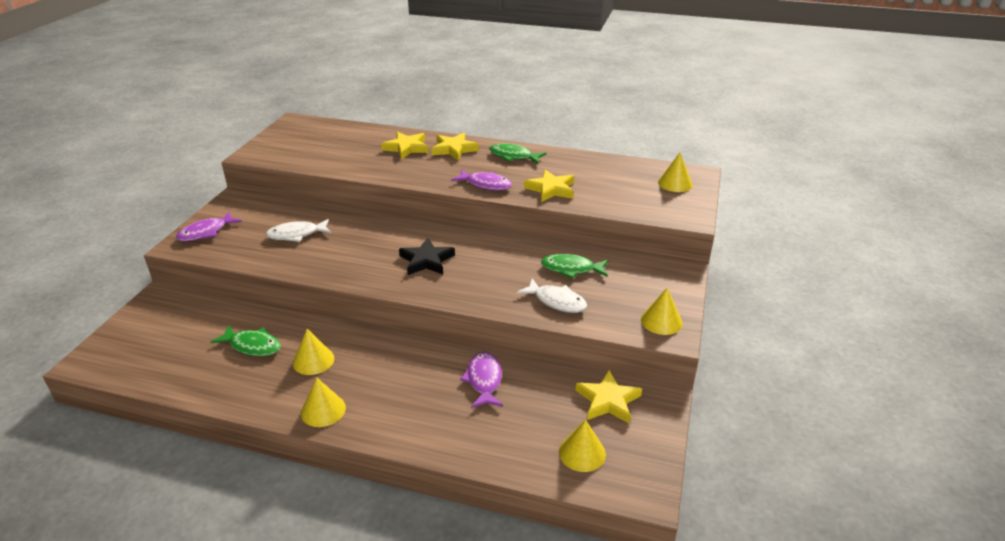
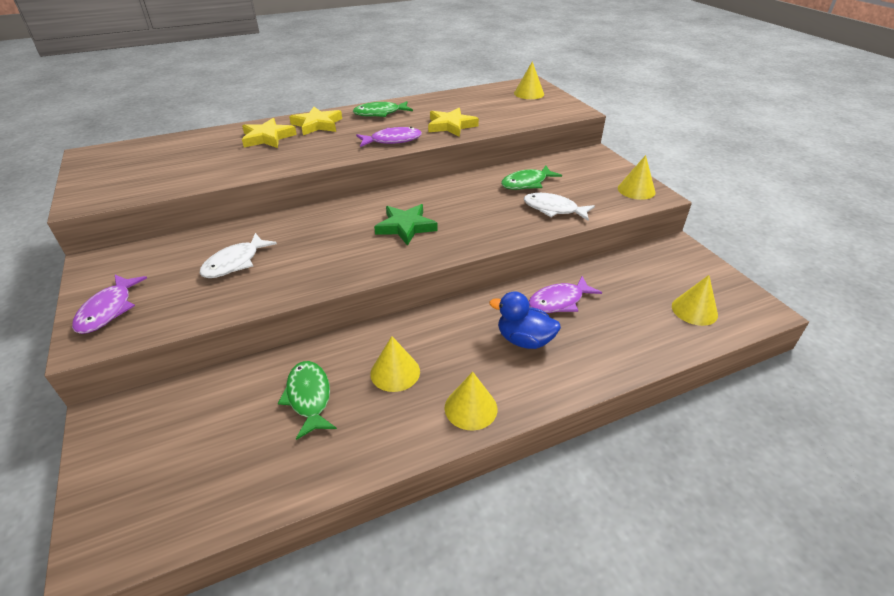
camera: 40 degrees left, 5 degrees up
green fish [210,325,281,356] -> green fish turned 90 degrees counterclockwise [278,361,337,440]
black star [399,238,455,275] -> green star [374,204,438,246]
purple fish [460,352,503,408] -> purple fish turned 75 degrees counterclockwise [529,276,602,313]
white fish [517,278,587,313] -> white fish turned 150 degrees counterclockwise [524,193,595,221]
yellow star [575,370,642,424] -> none
none -> blue duck [489,291,561,349]

